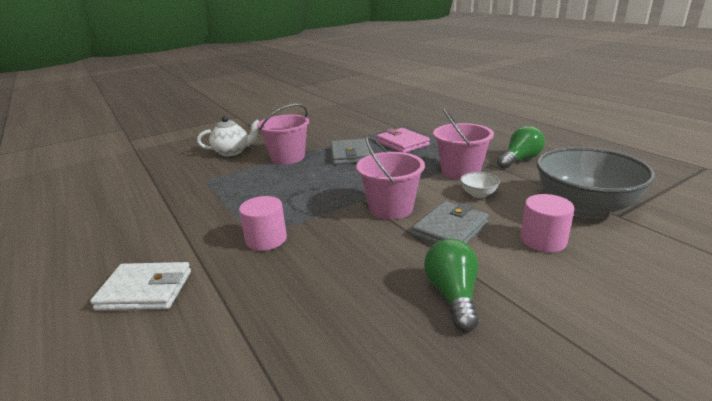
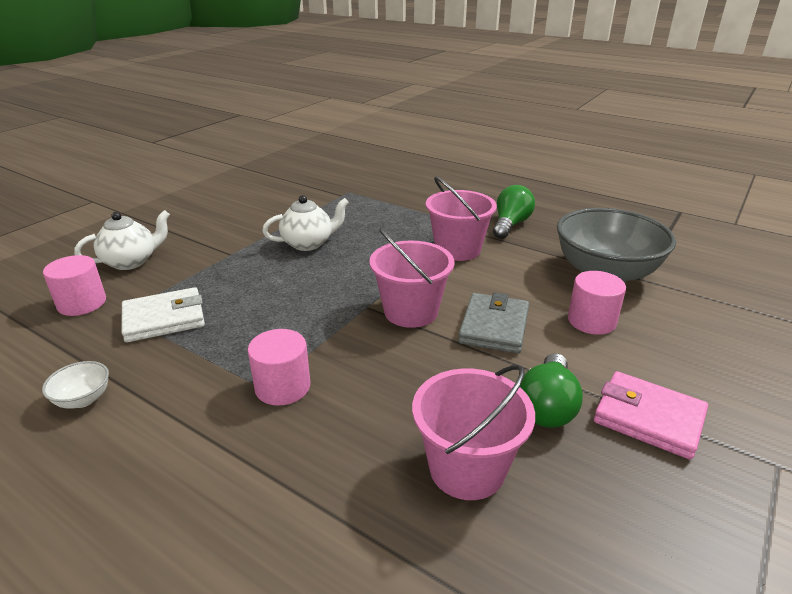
camera: 25 degrees left, 5 degrees up
white wallet [90,262,191,311] -> white wallet moved to [122,287,205,342]
pink bucket [257,104,309,164] -> pink bucket moved to [412,365,535,500]
grey wallet [331,138,370,165] -> white teapot [262,195,349,251]
pink wallet [376,128,430,153] -> pink wallet moved to [594,371,708,460]
green light bulb [424,239,479,332] -> green light bulb turned 135 degrees counterclockwise [520,353,583,428]
white bowl [460,172,500,198] -> white bowl moved to [42,361,109,409]
none -> pink cylinder [43,255,106,316]

